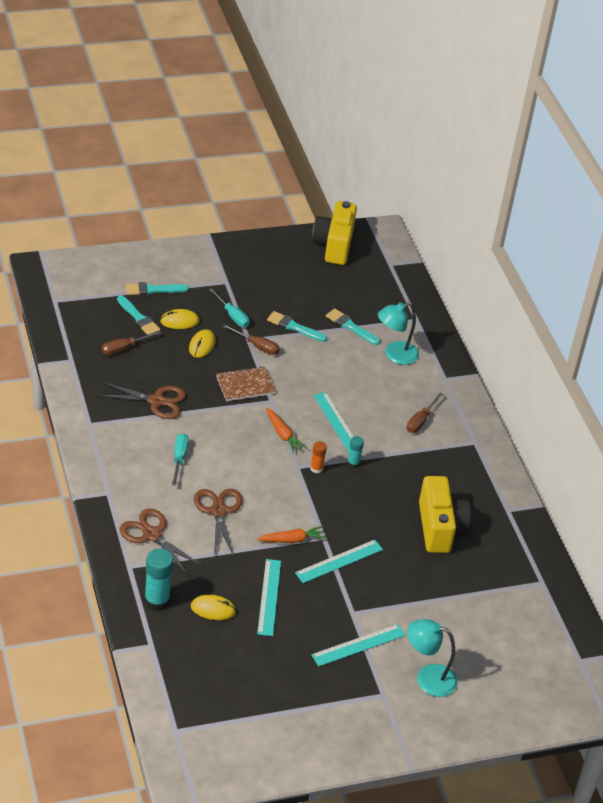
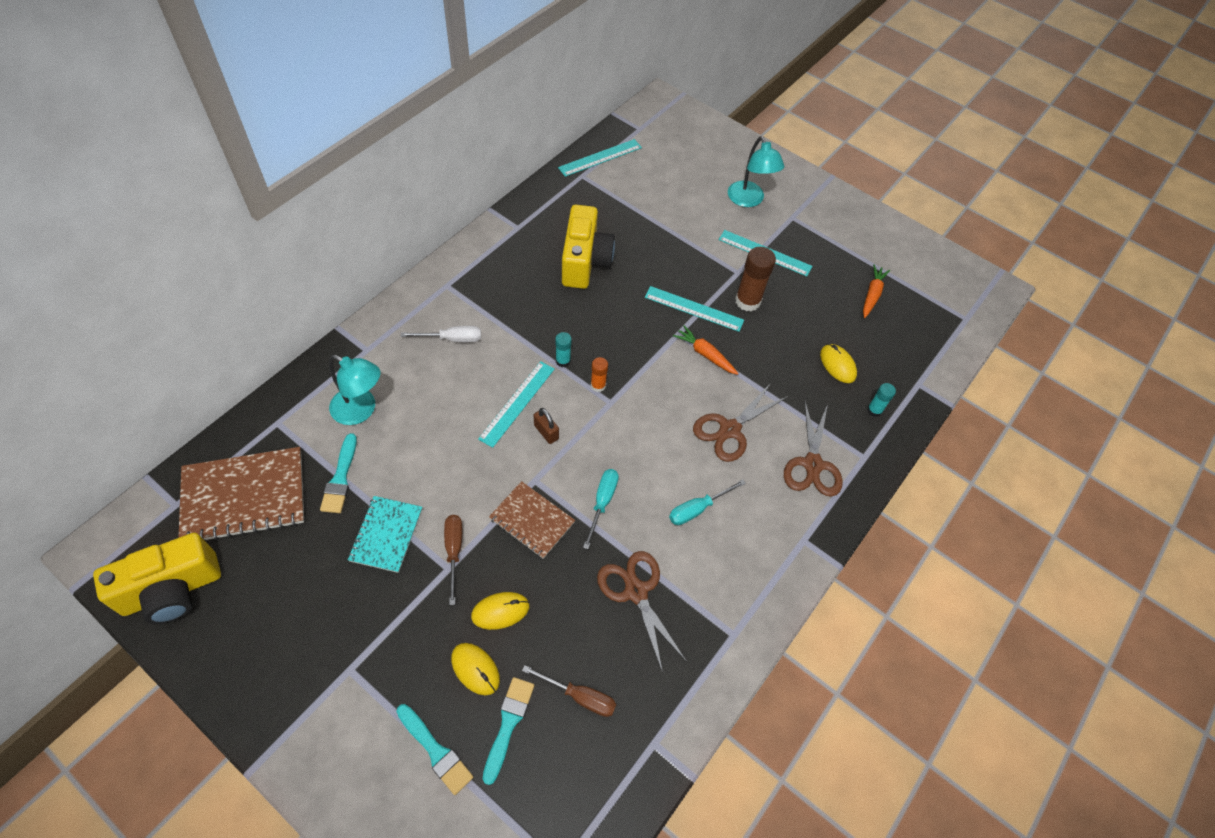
camera: 125 degrees left, 15 degrees up
turquoise glue stick [144,549,174,611] -> turquoise glue stick [867,383,896,417], size x0.55
turquoise screwdriver [208,288,250,327] -> turquoise screwdriver moved to [583,469,619,549]
turquoise ruler [257,559,281,636] -> turquoise ruler moved to [558,139,642,177]
orange carrot [266,408,307,453] -> orange carrot moved to [863,265,890,318]
turquoise brush [267,311,327,342] -> turquoise notebook [348,496,422,573]
brown screwdriver [406,392,443,433] -> white screwdriver [401,326,481,342]
yellow camera [419,476,471,553] -> yellow camera turned 135 degrees clockwise [562,205,615,289]
none -> brown notebook [179,447,304,542]
none -> brown padlock [534,408,559,444]
none -> brown glue stick [735,247,776,312]

